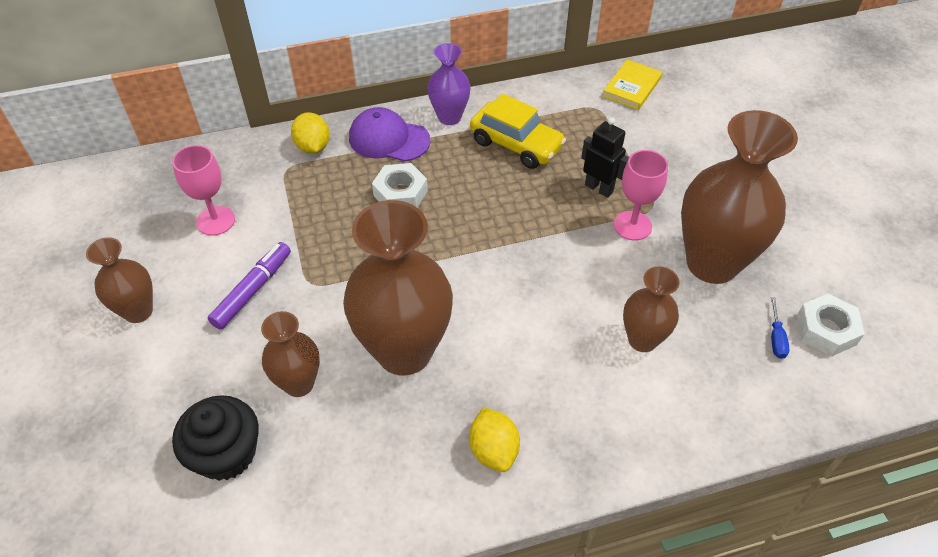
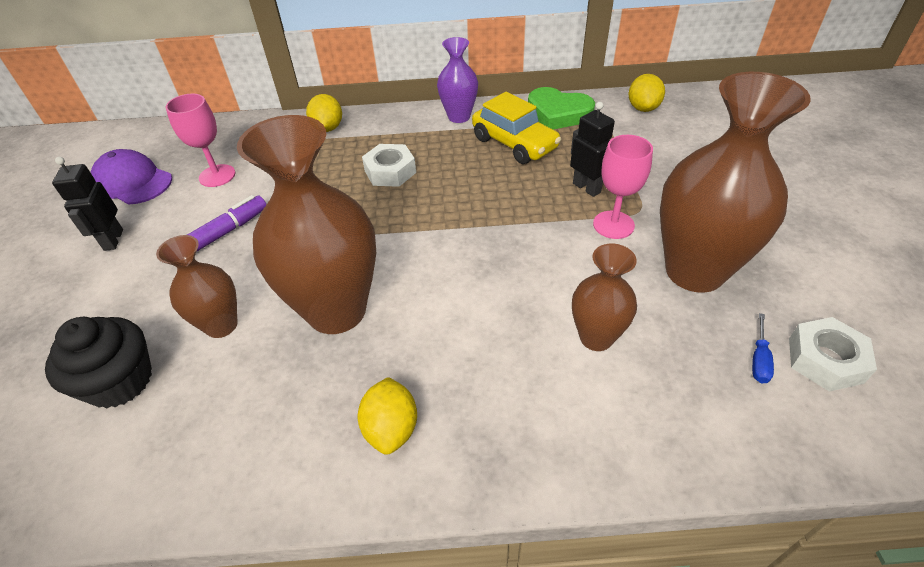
camera: 15 degrees right, 5 degrees down
brown vase [86,237,153,323] -> black robot [52,157,123,251]
purple cap [349,107,430,162] -> purple cap moved to [90,149,172,204]
yellow book [603,59,662,110] -> yellow lemon [628,74,665,112]
none -> green heart [528,87,595,129]

